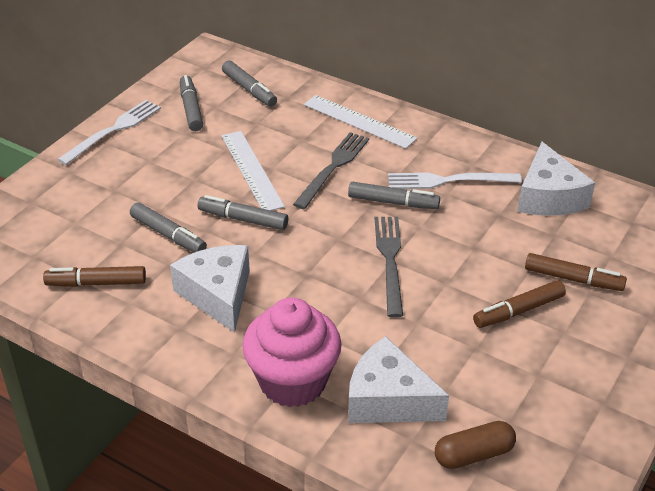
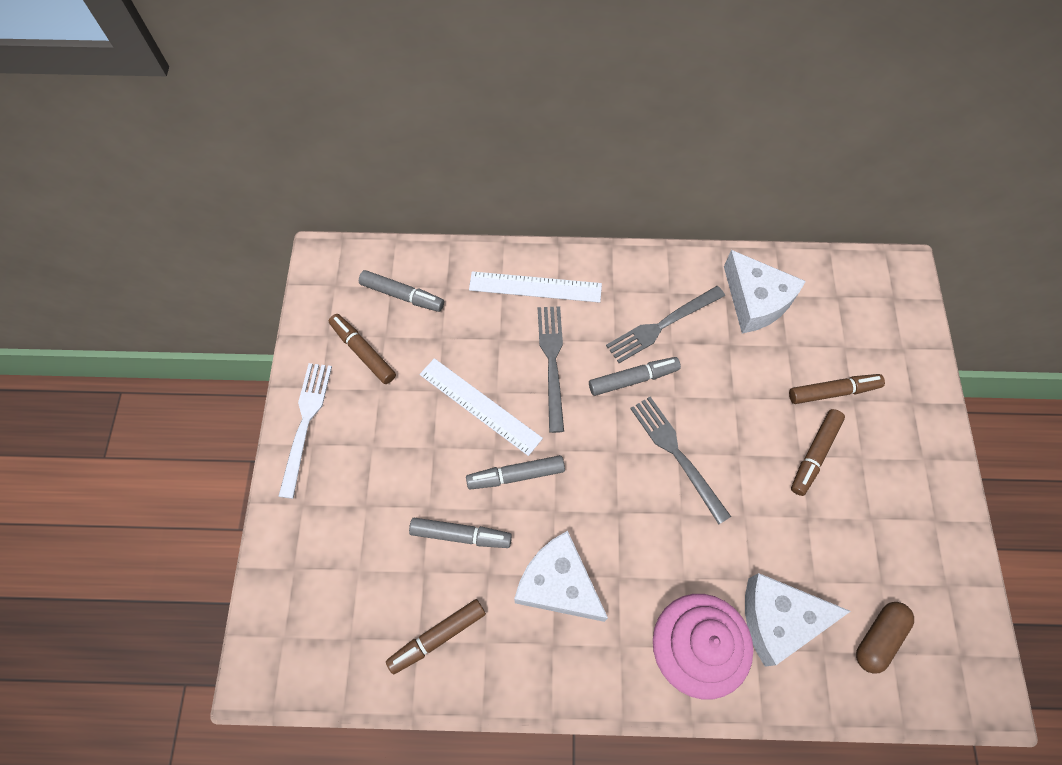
camera: 30 degrees left, 25 degrees up
grey marker [180,75,203,131] -> brown marker [329,314,396,384]
white fork [388,173,522,189] -> grey fork [606,286,725,363]

